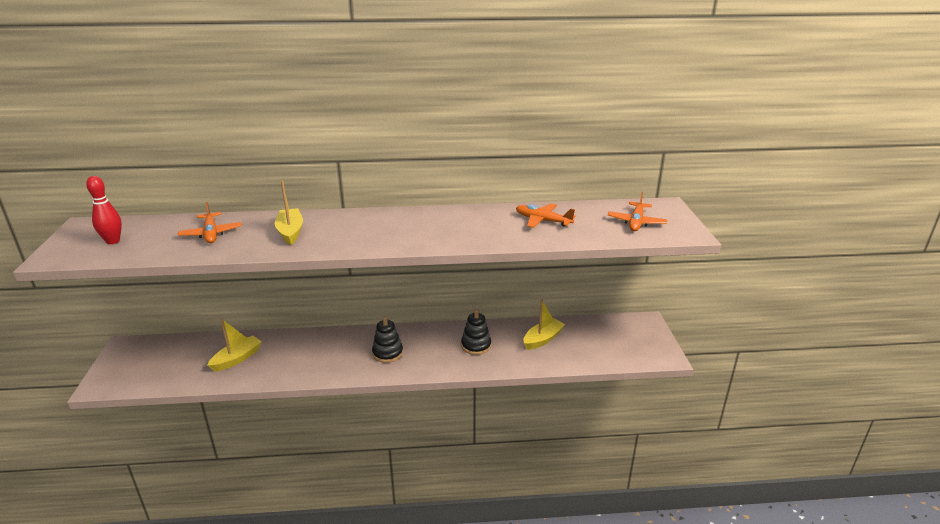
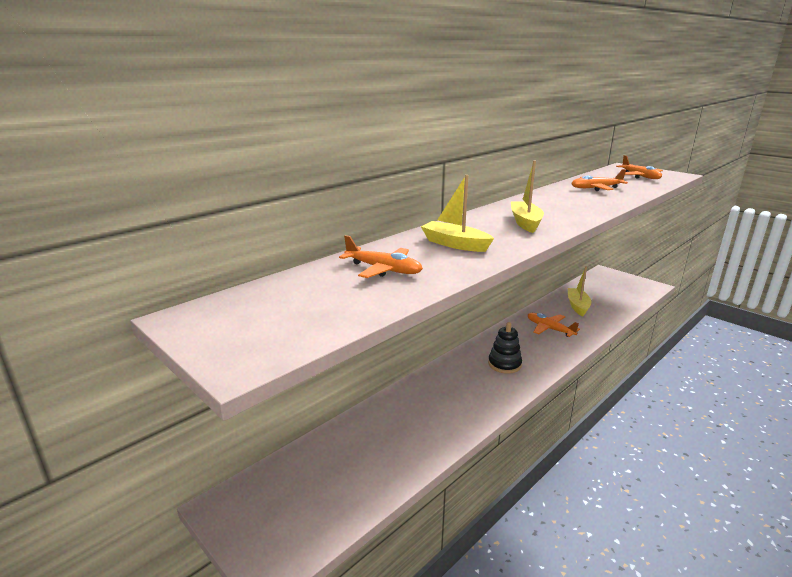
camera: 40 degrees left, 5 degrees down
red bowling pin [86,176,122,244] -> none
yellow boat [207,319,262,372] -> yellow boat moved to [511,161,544,233]
black stacking toy [461,309,491,355] -> orange plane [528,313,580,337]

